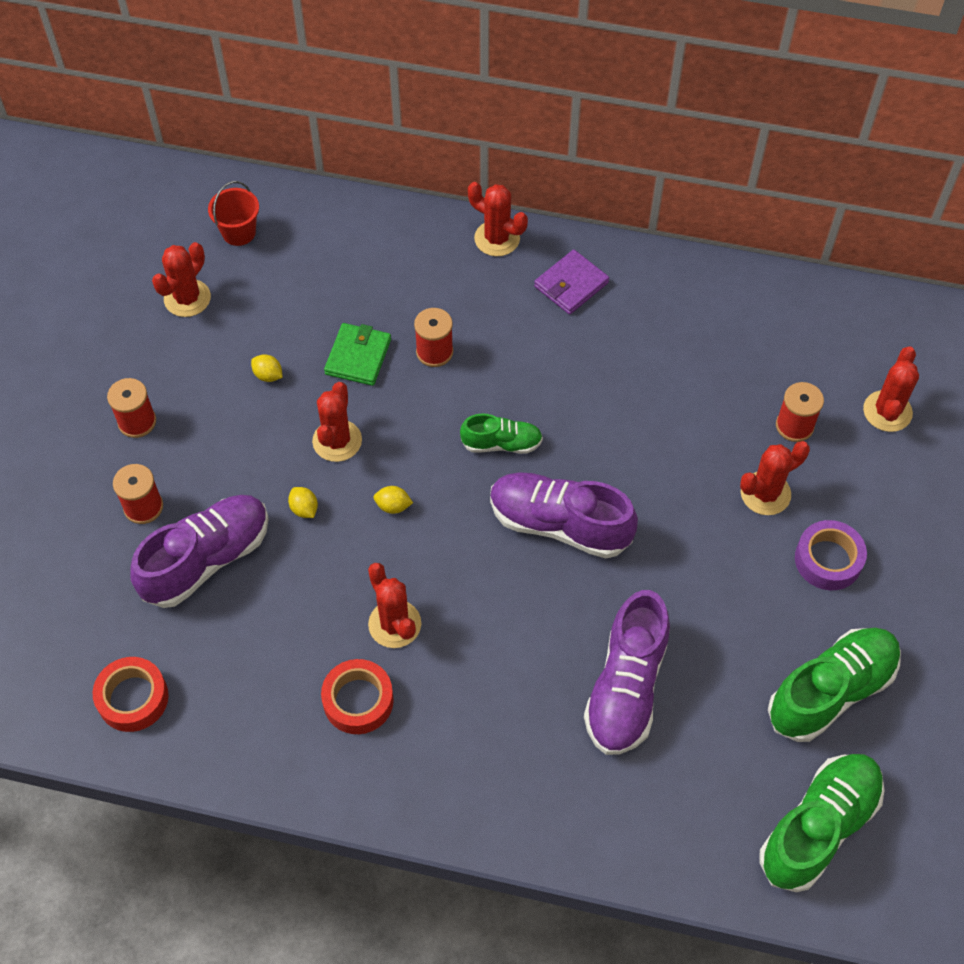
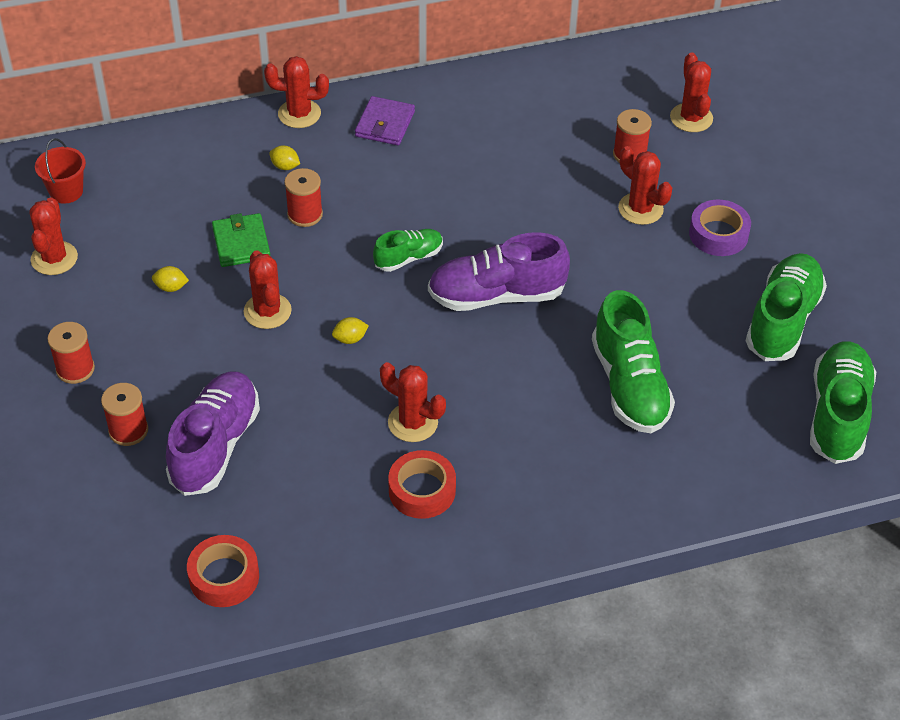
camera: 30 degrees left, 10 degrees down
yellow lemon [288,487,318,518] -> yellow lemon moved to [269,146,300,170]
purple shoe [584,590,670,755] -> green shoe [592,290,675,433]
red cactus [740,441,810,515] -> red cactus turned 75 degrees counterclockwise [618,146,672,225]

